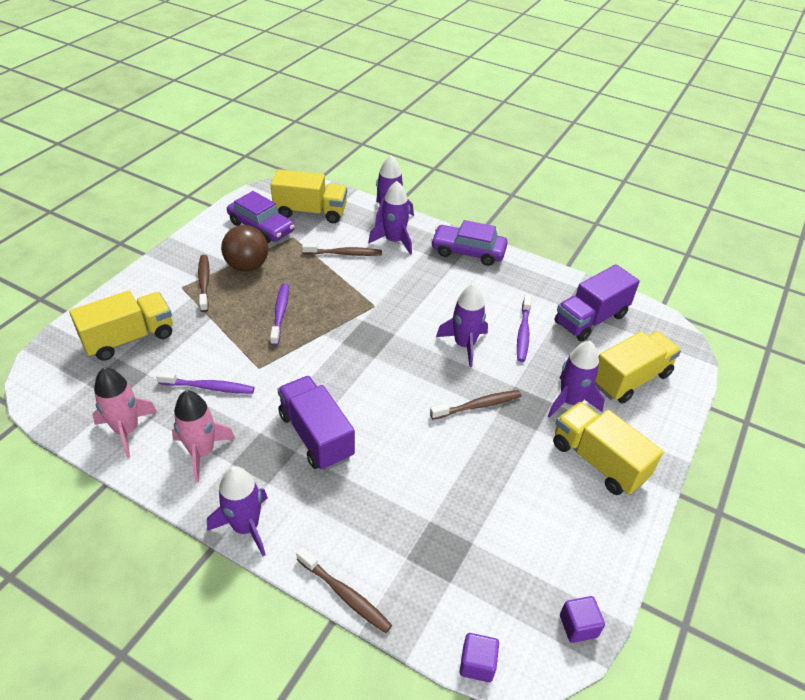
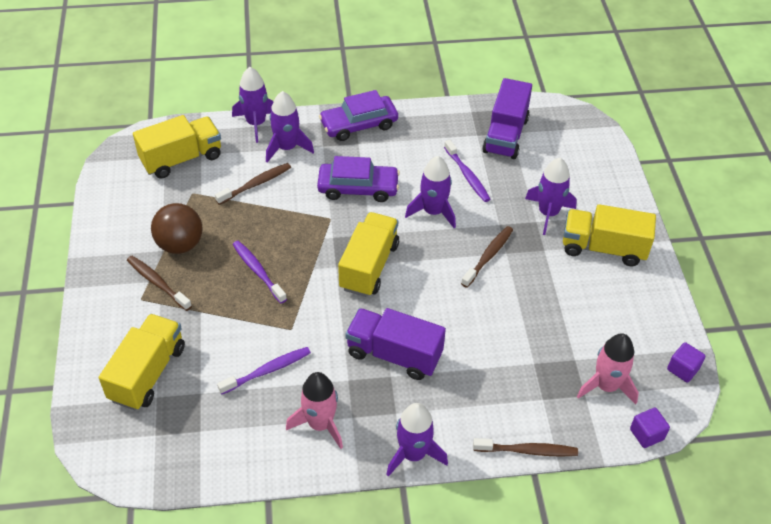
camera: 35 degrees left, 5 degrees up
pink rocket [92,368,157,458] -> pink rocket moved to [577,333,639,404]
purple car [227,191,295,243] -> purple car moved to [317,156,400,202]
yellow truck [595,331,681,404] -> yellow truck moved to [338,212,399,297]

